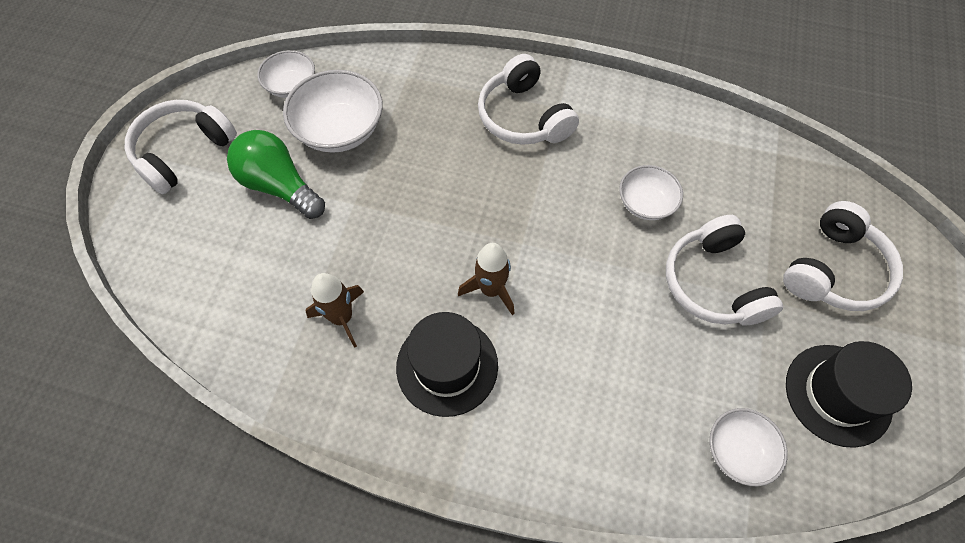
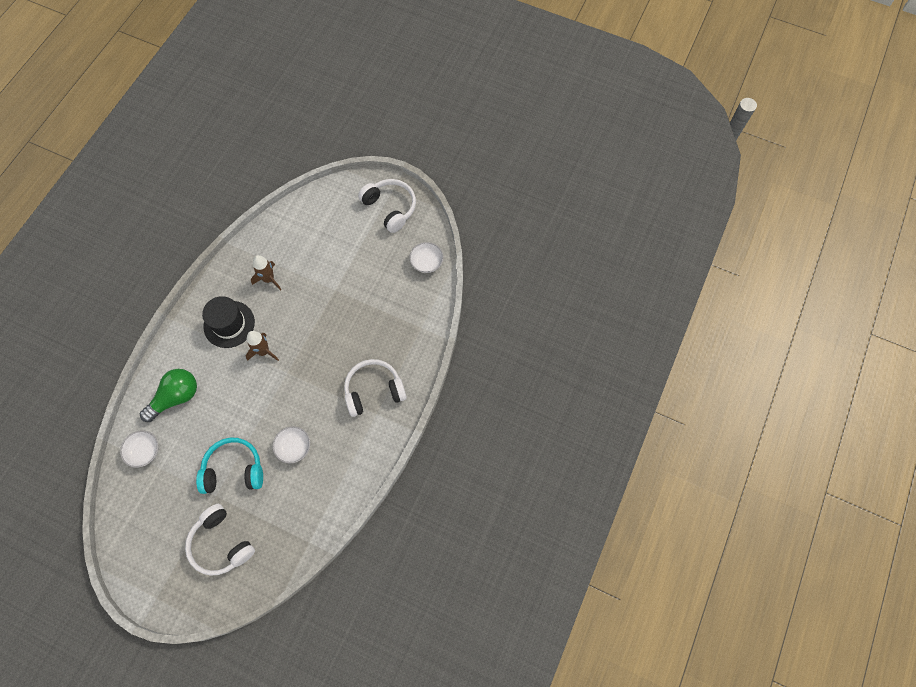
camera: 100 degrees right, 5 degrees up
green light bulb [227,130,325,219] -> green light bulb moved to [140,369,197,422]
white bowl [283,70,383,153] -> none
white headphones [666,215,783,326] -> turquoise headphones [196,437,263,494]
black hat [786,341,912,448] -> none

